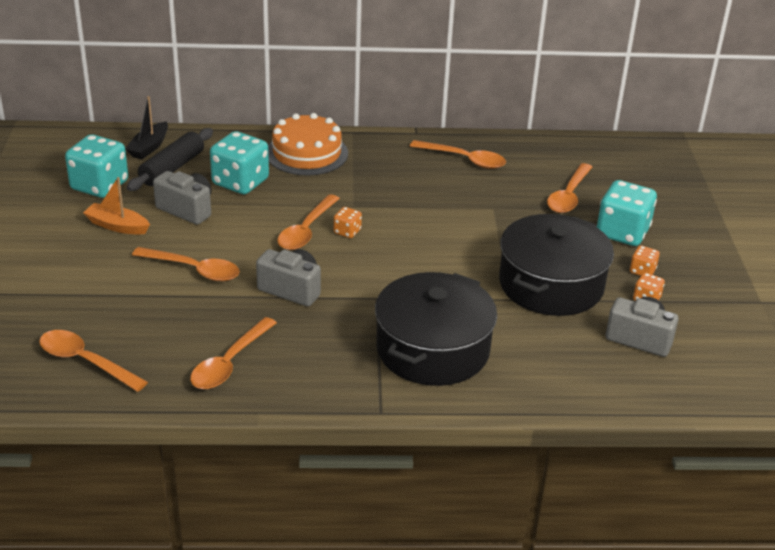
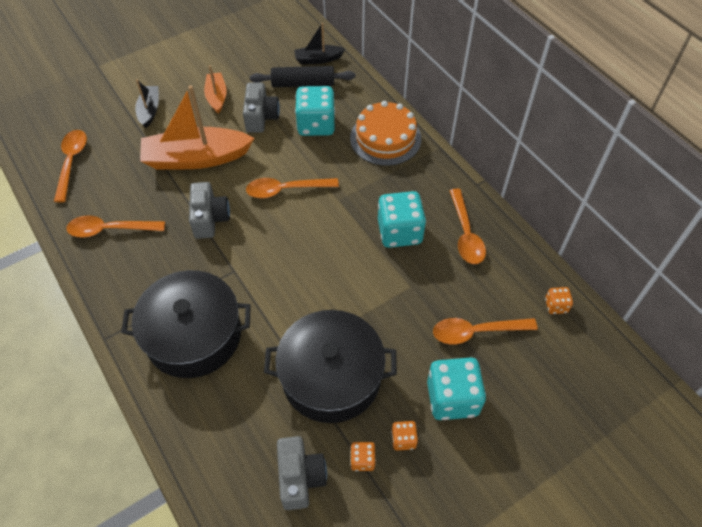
camera: 60 degrees right, 20 degrees up
turquoise dice [65,134,128,198] -> turquoise dice moved to [378,191,426,248]
orange spoon [132,247,240,281] -> orange boat [140,85,254,170]
orange dice [334,207,362,238] -> orange dice moved to [545,287,573,314]
none -> black boat [135,79,159,128]

